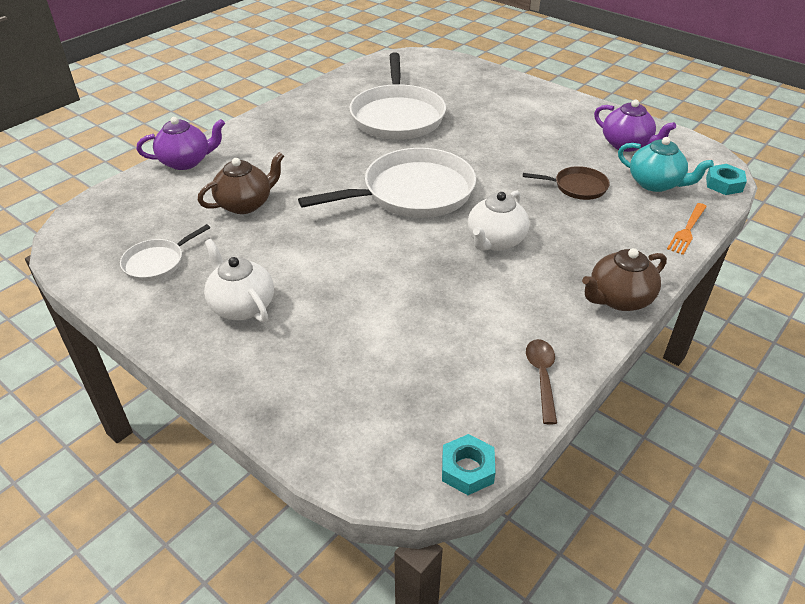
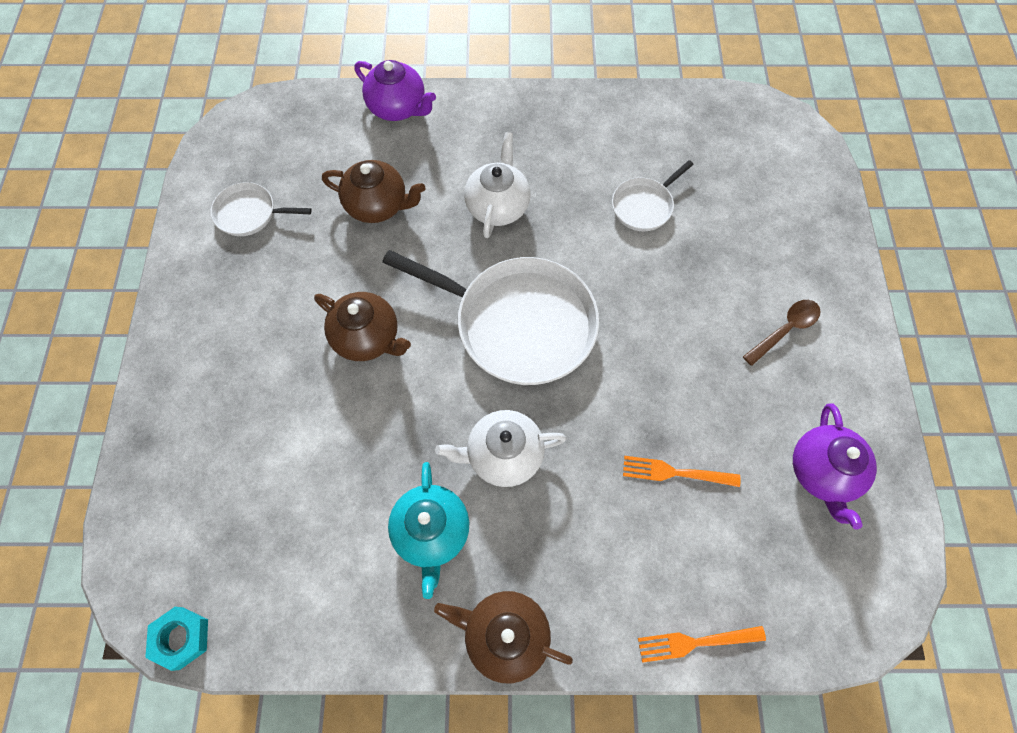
camera: 50 degrees right, 25 degrees up
white teapot [204,239,274,322] -> white teapot moved to [464,132,531,238]
white pan [349,53,446,140] -> white pan [612,160,694,231], size x0.48
brown pan [523,166,610,200] -> orange fork [623,456,741,487]
brown spoon [526,339,557,424] -> brown spoon moved to [743,300,821,366]
turquoise teapot [618,137,714,192] -> turquoise teapot moved to [388,462,470,599]
turquoise nut [706,164,747,195] -> none
none -> brown teapot [314,292,411,361]

